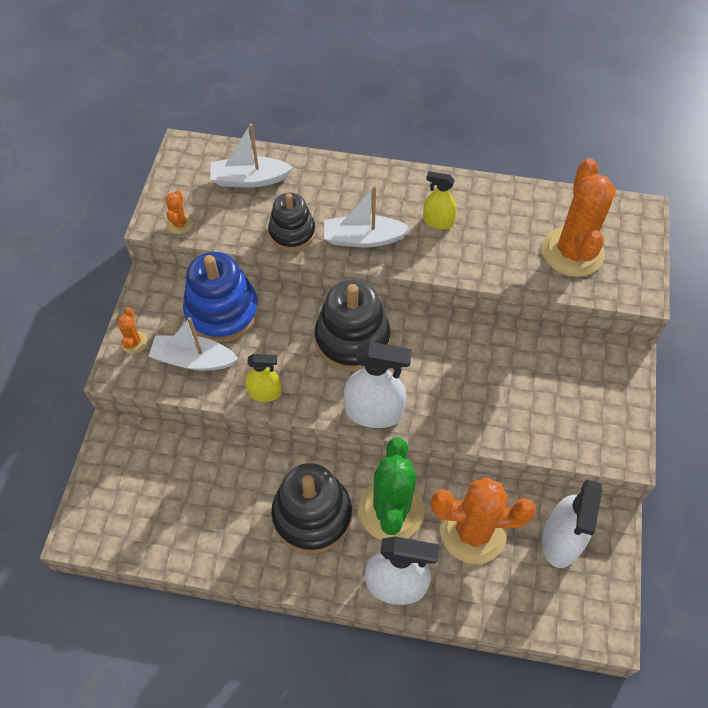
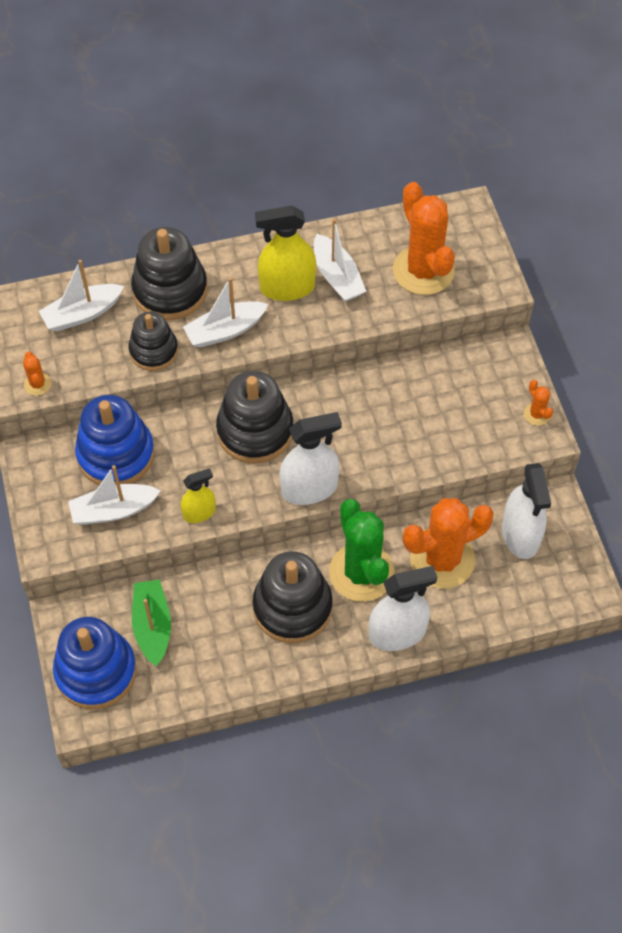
camera: 25 degrees left, 0 degrees up
orange cactus [117,307,147,354] -> orange cactus moved to [524,380,553,426]
yellow spray bottle [423,171,457,229] -> yellow spray bottle [255,206,316,301], size x1.71
none -> blue stacking toy [53,617,137,709]
none -> black stacking toy [131,227,208,320]
none -> green boat [132,579,171,666]
none -> white boat [314,218,366,302]

